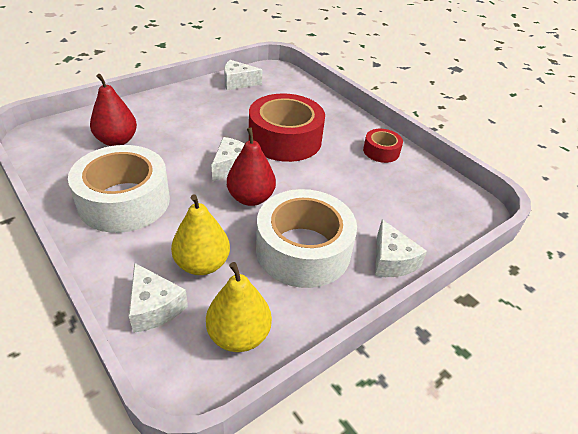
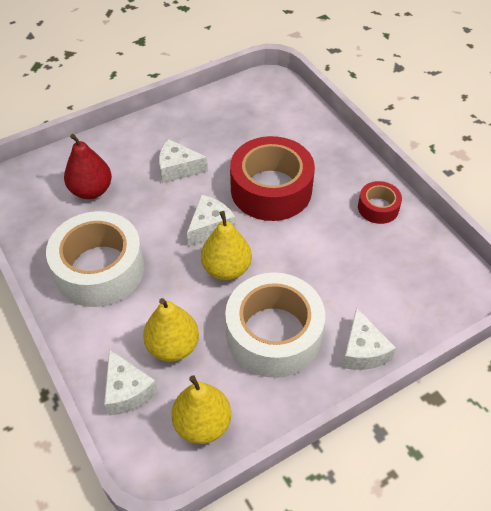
camera: 10 degrees right, 10 degrees up
white cheese [224,60,262,90] -> white cheese moved to [159,139,208,183]
red pear [227,127,276,206] -> yellow pear [201,211,252,280]

